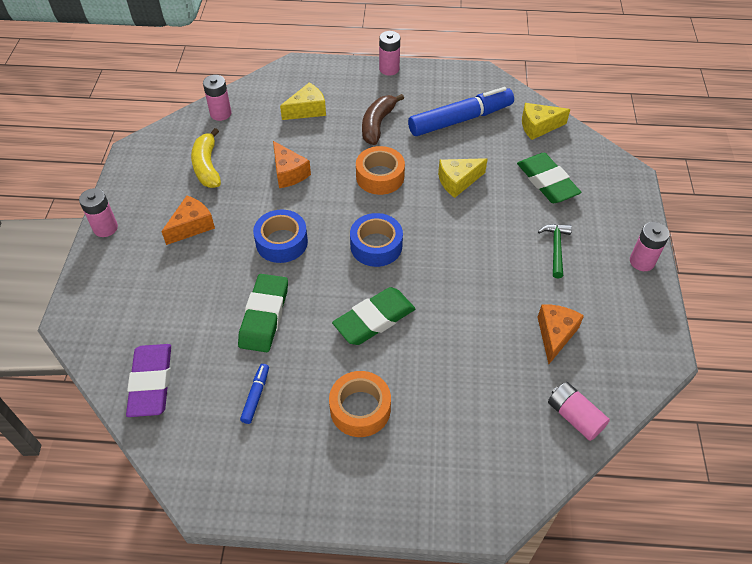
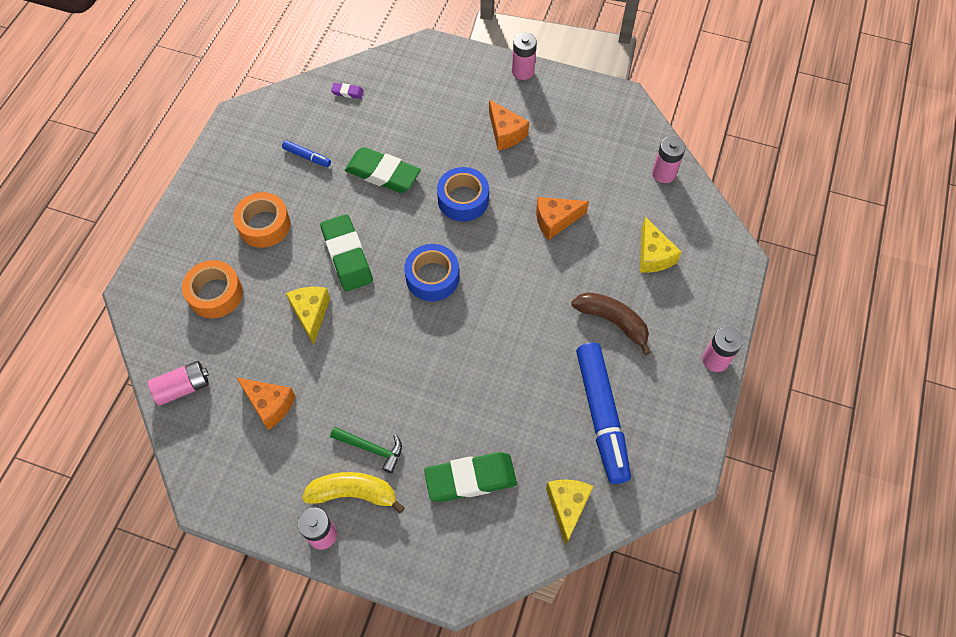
camera: 105 degrees right, 10 degrees up
purple eraser [126,344,171,417] -> purple eraser [331,83,364,99], size x0.44
yellow banana [191,128,221,188] -> yellow banana moved to [302,472,405,514]
orange tape [356,146,405,195] -> orange tape moved to [182,260,243,318]
yellow cheese [438,158,488,198] -> yellow cheese moved to [286,287,330,345]

